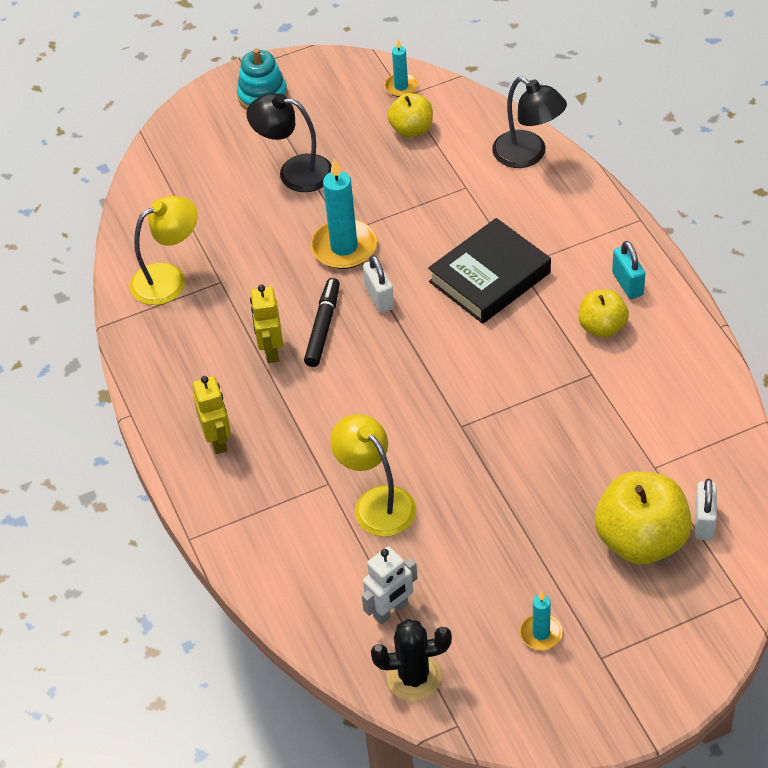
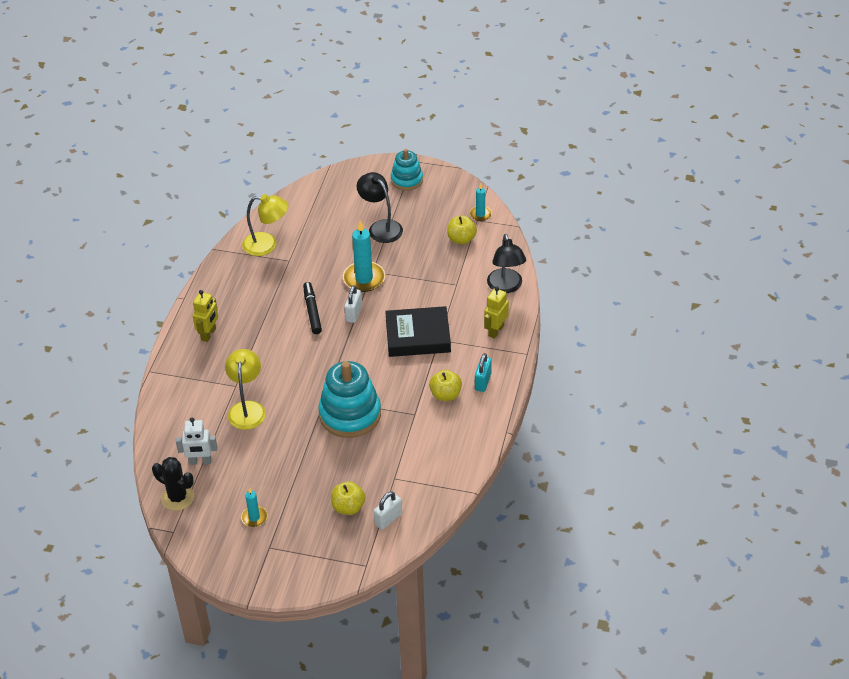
camera: 35 degrees right, 5 degrees down
yellow robot [250,285,283,363] -> yellow robot moved to [484,286,509,339]
black marker [304,278,340,367] -> black marker turned 60 degrees counterclockwise [303,282,322,334]
yellow apple [595,471,692,565] -> yellow apple [331,481,366,515], size x0.57
none -> turquoise stacking toy [318,361,381,438]

